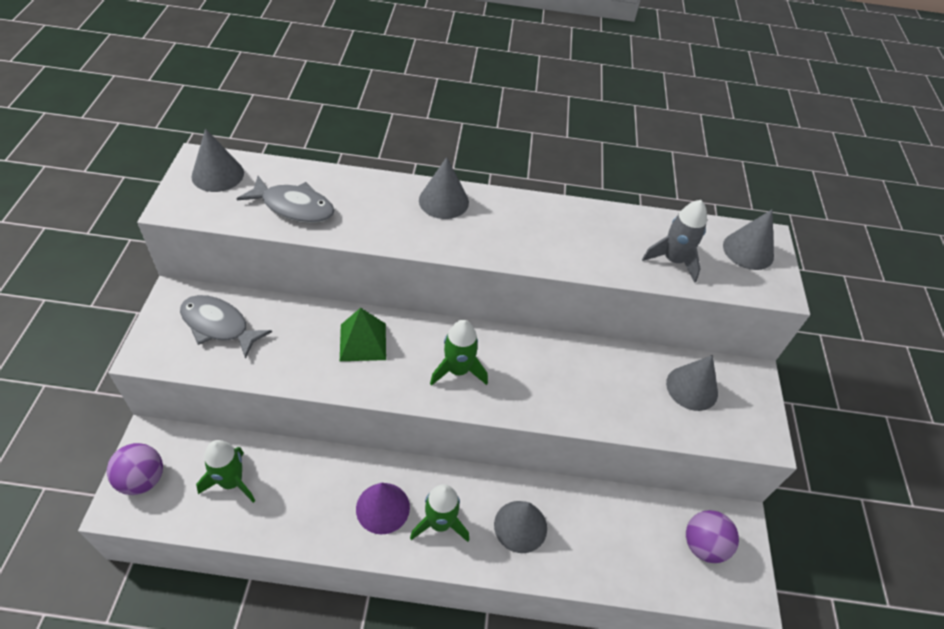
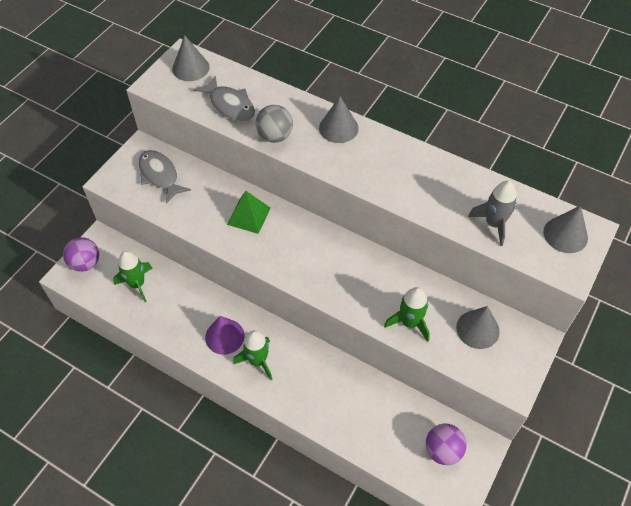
camera: 30 degrees right, 5 degrees up
green rocket [430,320,488,386] -> green rocket moved to [384,287,430,342]
grey cone [494,501,547,553] -> none
none -> grey ball [256,105,293,143]

